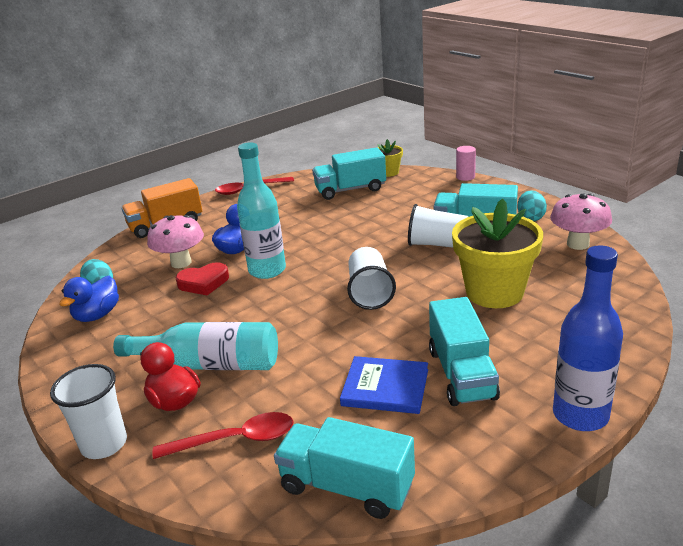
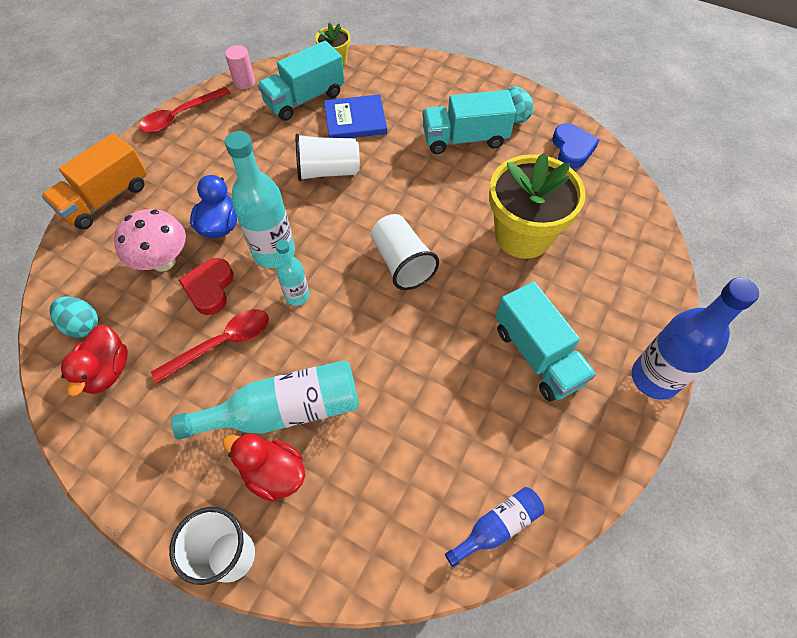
camera: 25 degrees left, 30 degrees up
blue duck [59,276,119,322] -> red duck [61,325,128,396]
red spoon [152,412,294,459] -> red spoon moved to [151,309,269,384]
red heart [176,262,229,295] -> red heart turned 135 degrees clockwise [178,258,233,315]
turquoise truck [274,417,415,519] -> blue bottle [445,487,545,567]
blue book [340,356,428,414] -> blue book moved to [324,94,387,138]
white cup [408,204,468,248] -> white cup moved to [295,133,360,181]
pink cylinder [456,146,476,181] -> pink cylinder moved to [225,45,255,89]
pink mushroom [550,194,612,250] -> blue heart [553,123,599,168]
none -> turquoise bottle [275,240,310,306]

